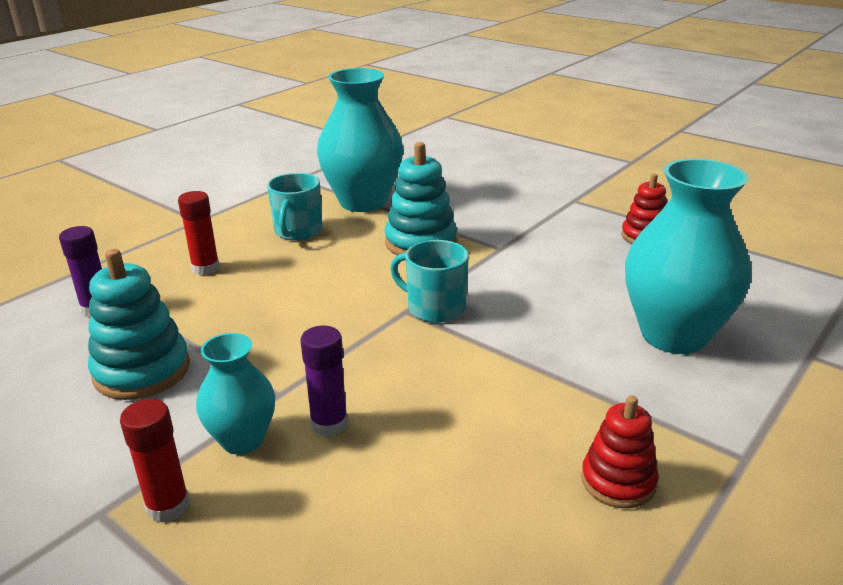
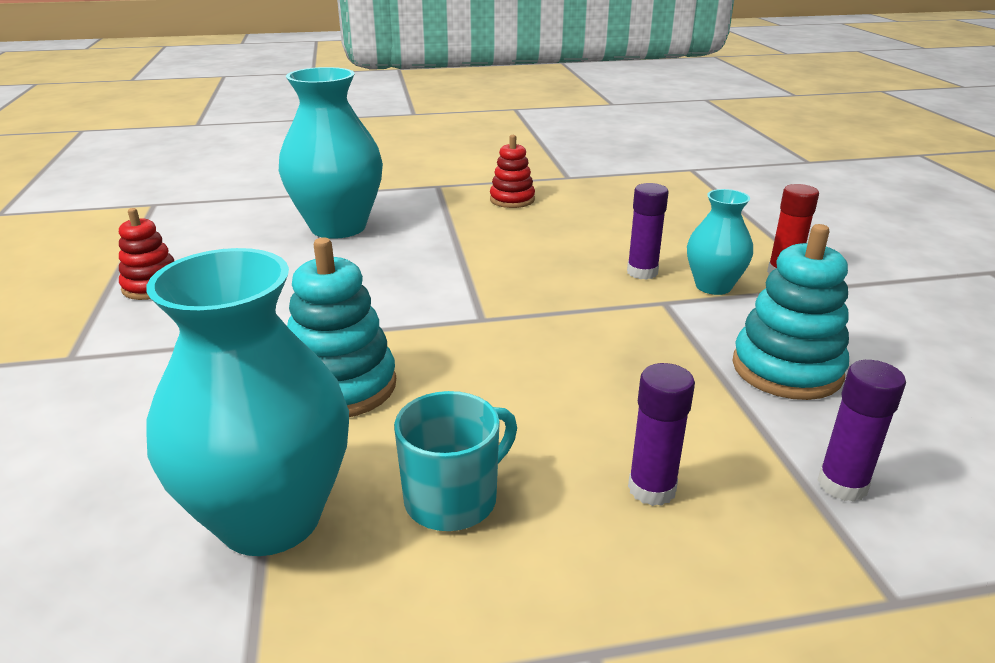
camera: 140 degrees left, 0 degrees up
red glue stick [178,191,220,275] -> purple glue stick [628,363,695,506]
turquoise mug [390,240,469,323] -> none

